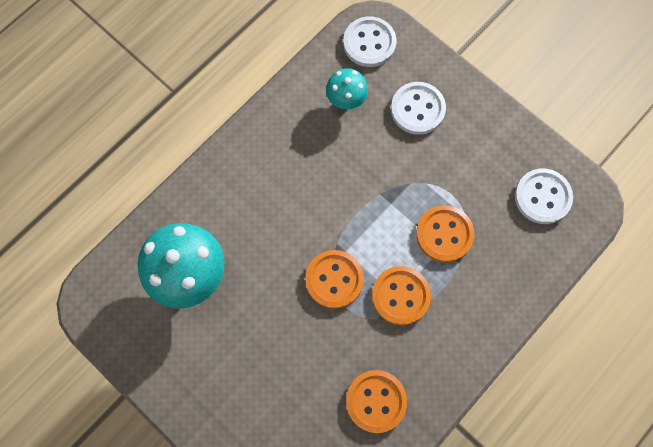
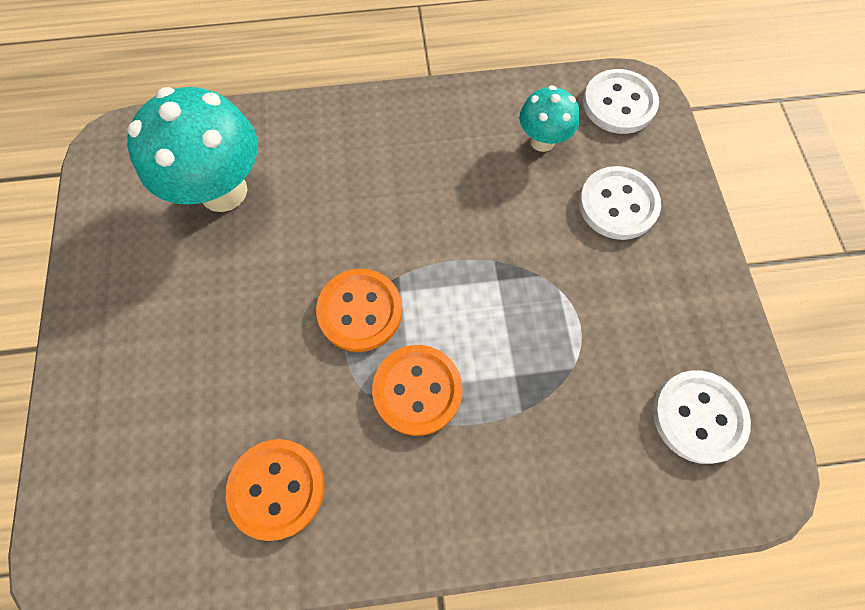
camera: 40 degrees right, 5 degrees down
orange button [416,205,474,262] -> none

